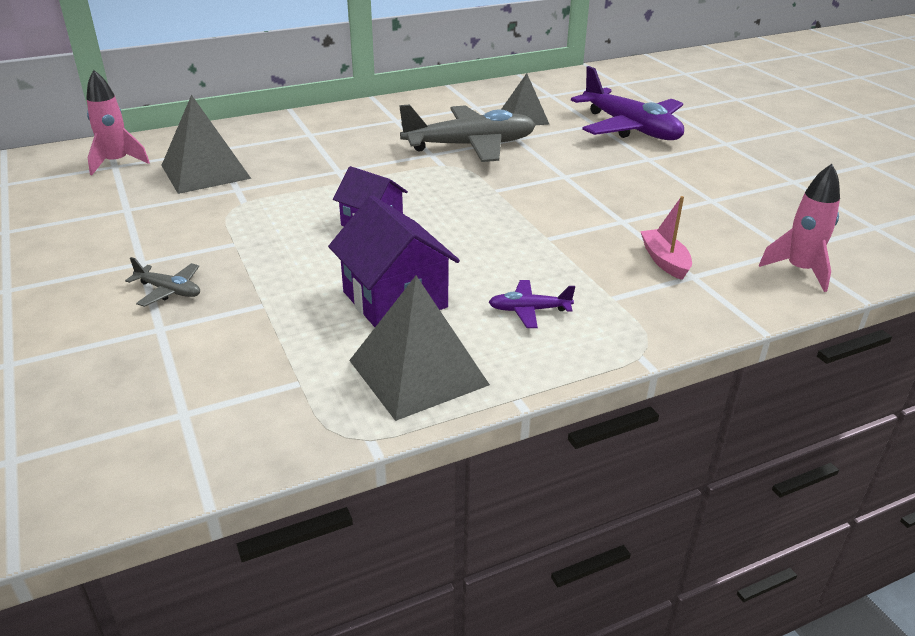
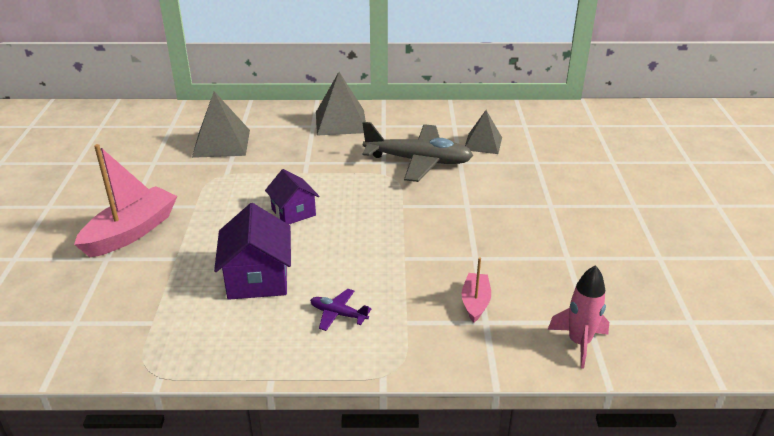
camera: 25 degrees right, 0 degrees up
pink rocket [86,70,150,175] -> none
grey plane [125,257,200,307] -> pink boat [74,144,177,257]
grey pyramid [349,276,490,421] -> grey pyramid moved to [316,72,366,136]
purple plane [571,66,684,140] -> none

